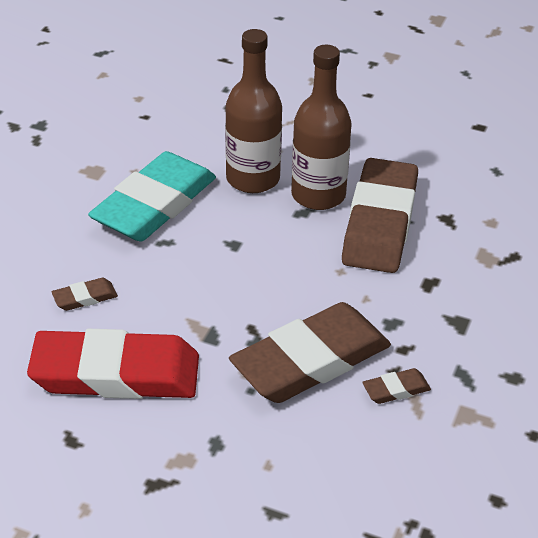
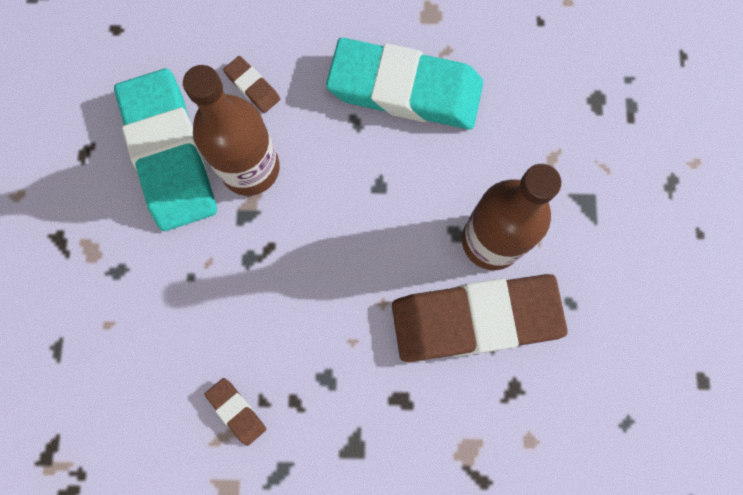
camera: 70 degrees right, 35 degrees up
red eraser [27,329,199,399] -> turquoise eraser [114,69,217,231]
brown bottle [225,29,282,193] -> brown bottle moved to [183,65,280,196]
brown eraser [229,302,391,403] -> none

